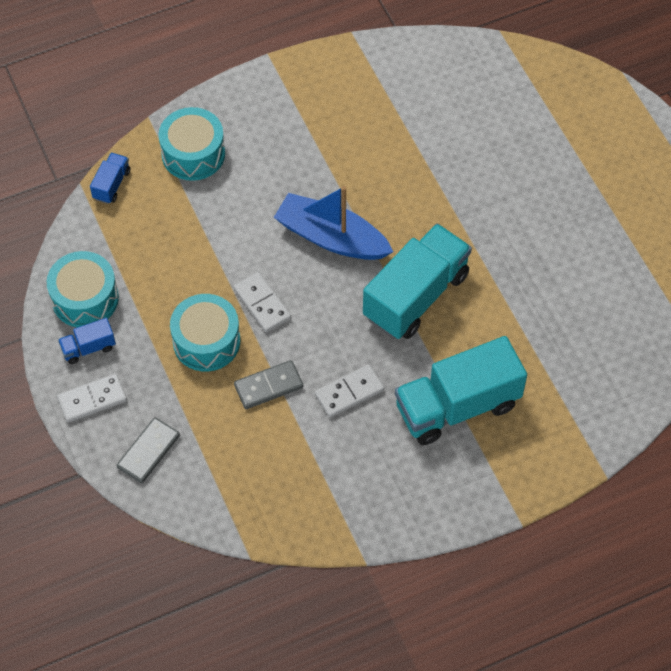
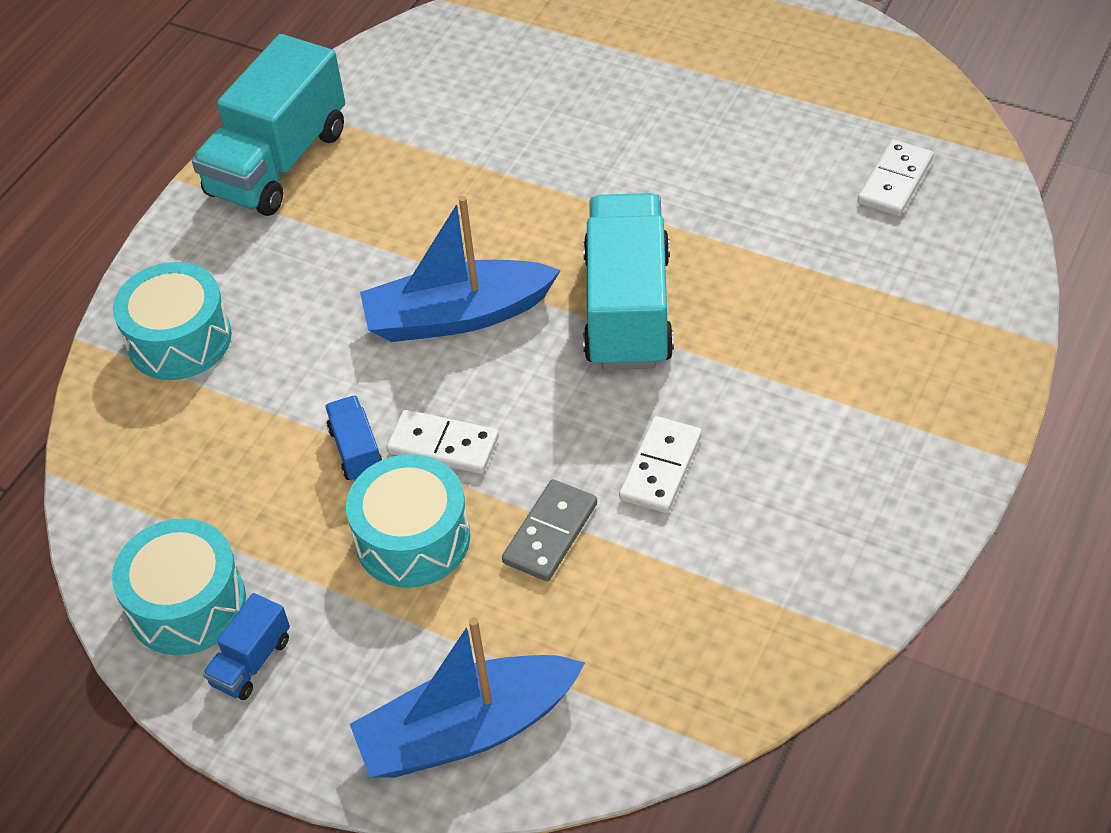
camera: 35 degrees left, 10 degrees down
white domino [57,373,127,423] -> white domino moved to [857,139,934,216]
blue truck [90,153,130,204] -> blue truck moved to [325,396,383,481]
grey domino [116,418,180,483] -> blue boat [350,618,585,778]
turquoise truck [395,336,527,445] -> turquoise truck moved to [192,34,345,216]

